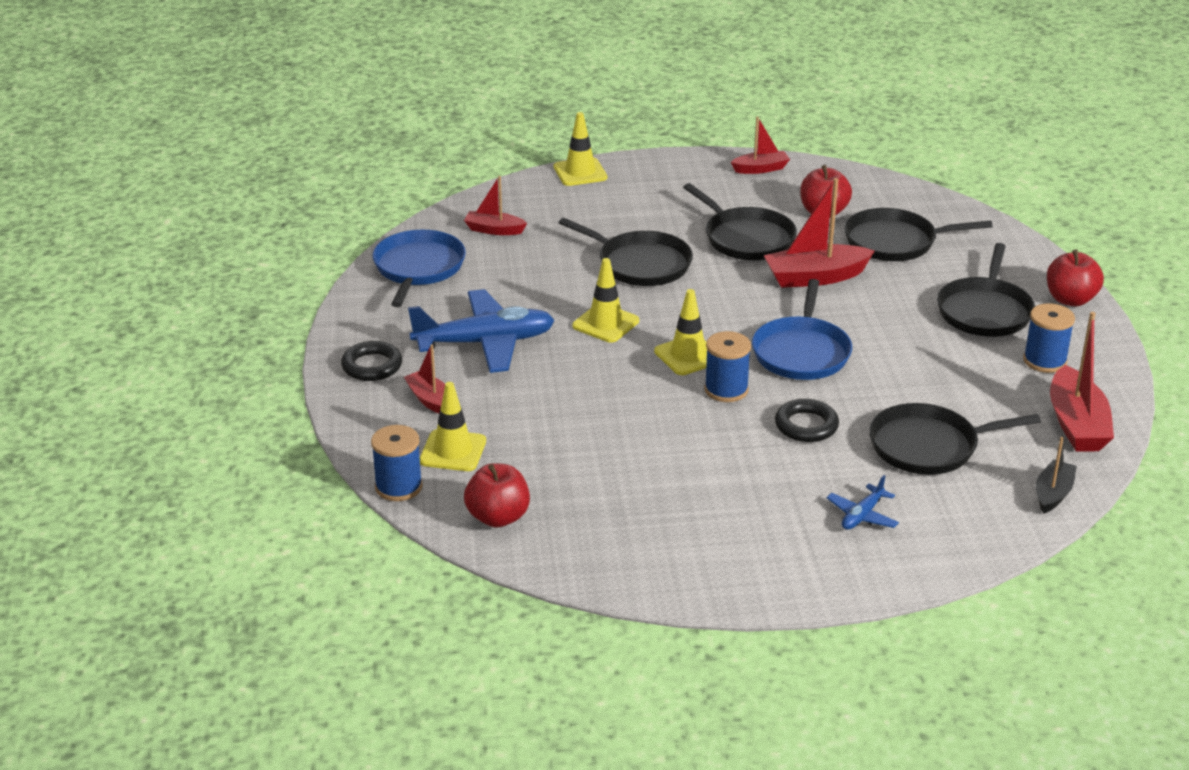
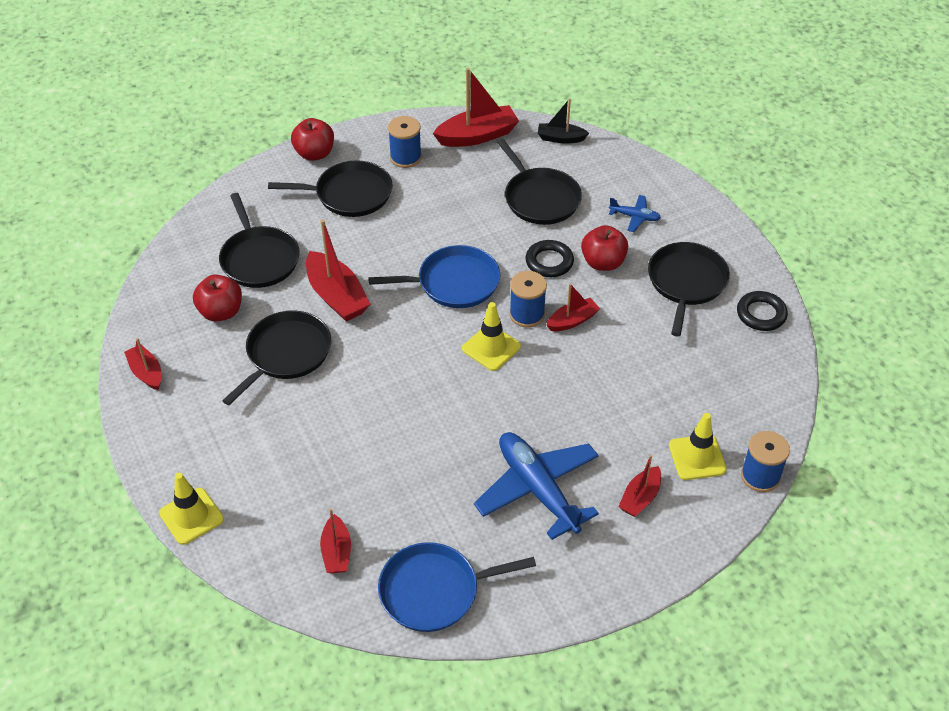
camera: 110 degrees left, 15 degrees up
black ring [341,341,402,381] -> black ring moved to [737,291,788,331]
red apple [464,463,530,528] -> red apple moved to [581,225,628,271]
black pan [559,218,693,286] -> black pan moved to [648,242,730,336]
yellow traffic cone [572,258,639,343] -> none
none -> red boat [546,283,600,331]

